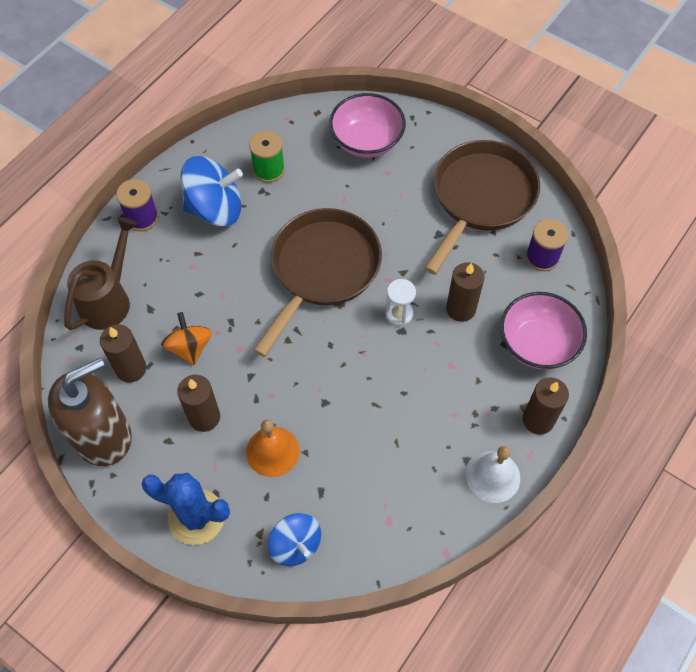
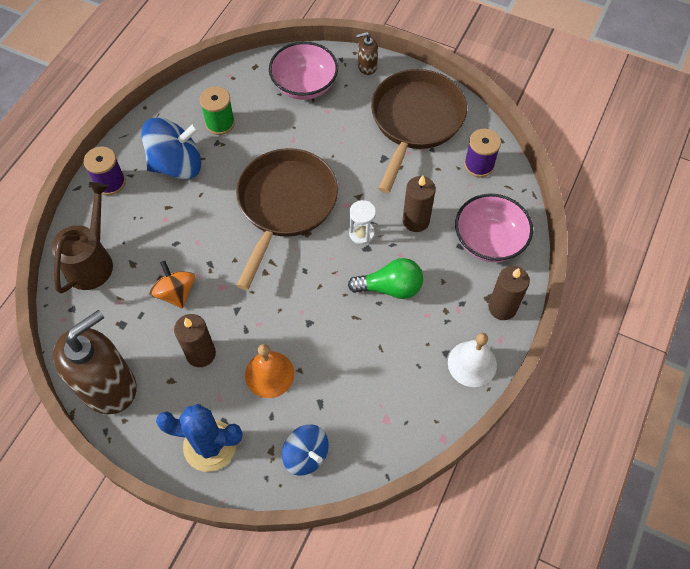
camera: 10 degrees left, 0 degrees up
brown candle [100,324,146,383] -> none
none -> green light bulb [348,258,423,299]
none -> brown soap dispenser [356,32,378,75]

